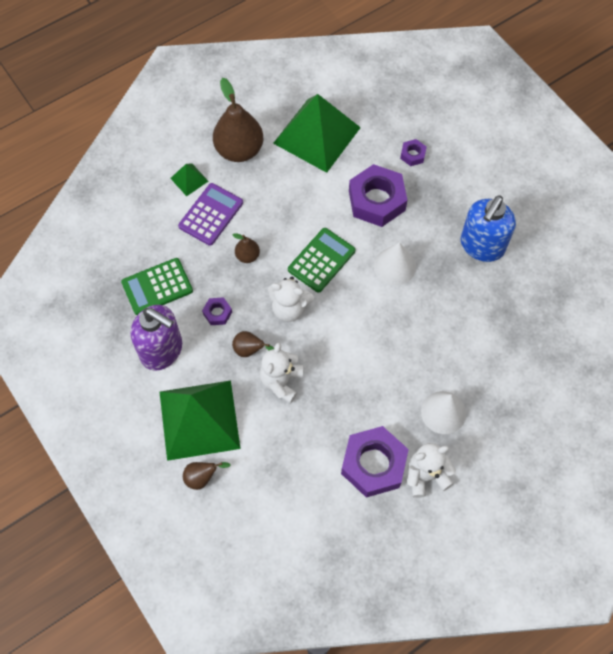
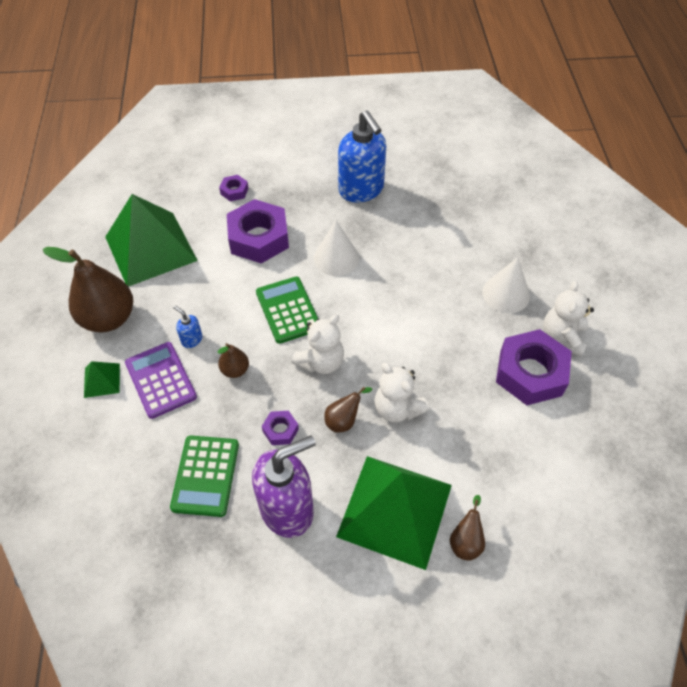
camera: 60 degrees left, 10 degrees down
none -> blue soap dispenser [173,305,202,348]

